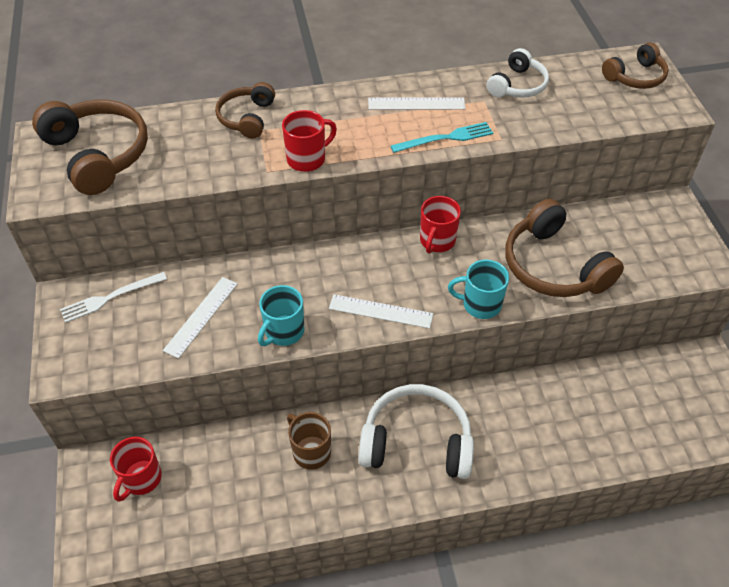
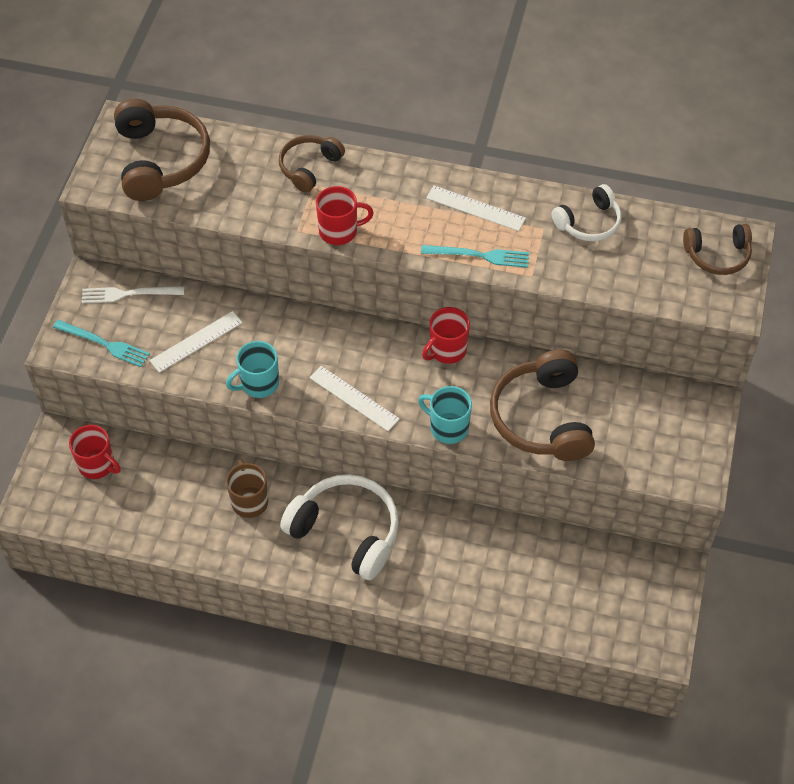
camera: 25 degrees right, 5 degrees up
red mug [110,437,162,502] -> red mug turned 105 degrees counterclockwise [69,425,121,479]
none -> turquoise fork [53,320,150,367]

